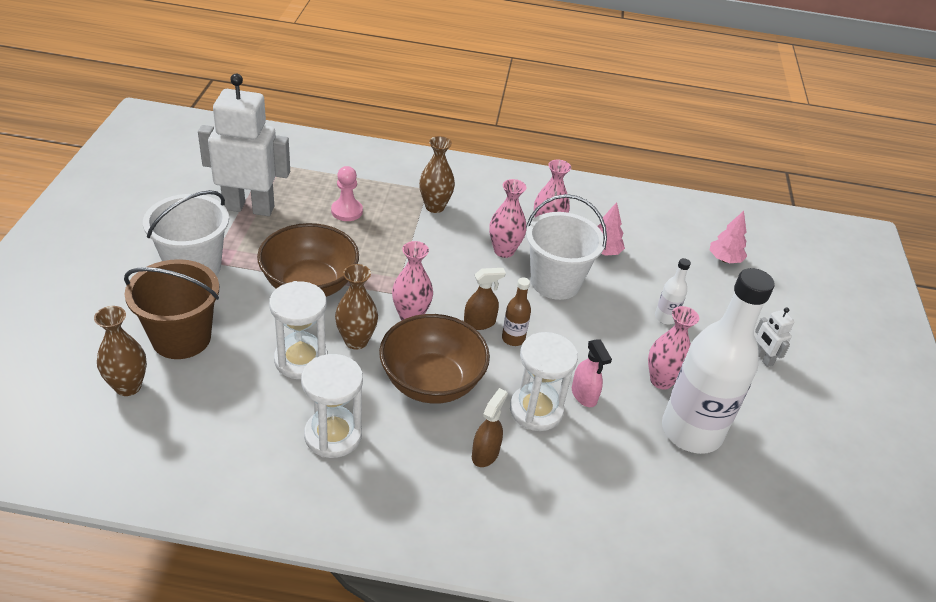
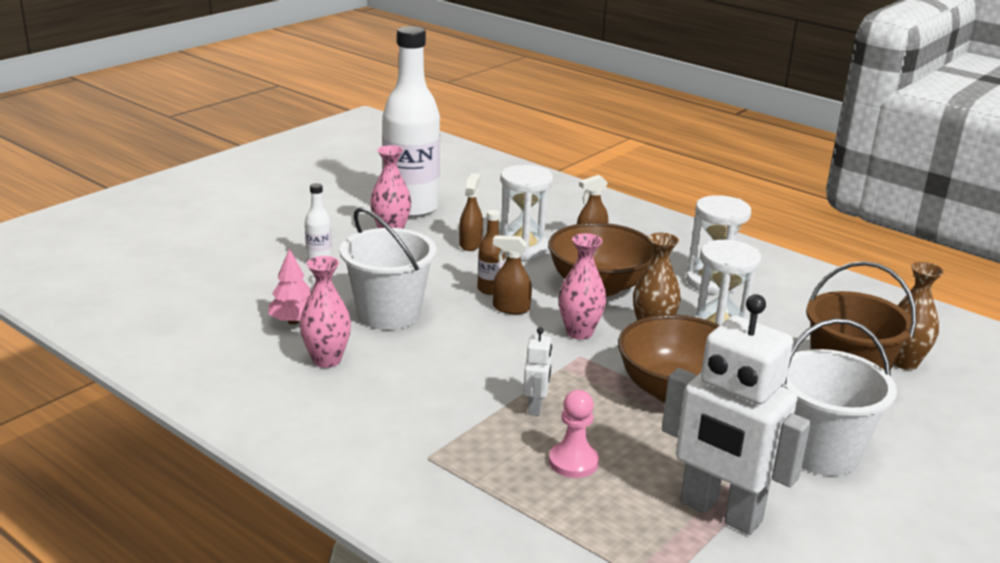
camera: 145 degrees left, 15 degrees down
brown vase [419,136,455,213] -> none
pink vase [489,179,527,258] -> none
pink spray bottle [572,339,612,407] -> brown spray bottle [459,173,483,251]
pink tree [710,211,747,263] -> none
white robot [755,307,795,367] -> white robot moved to [523,327,552,416]

